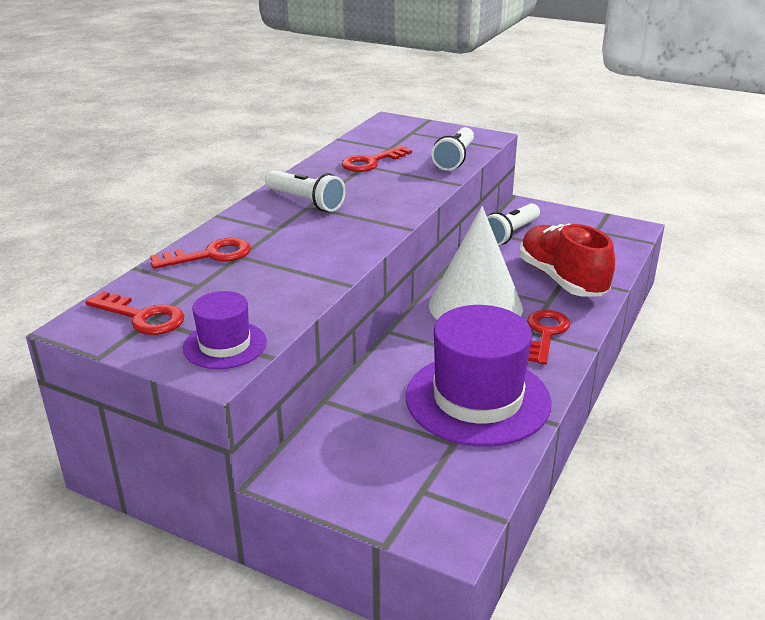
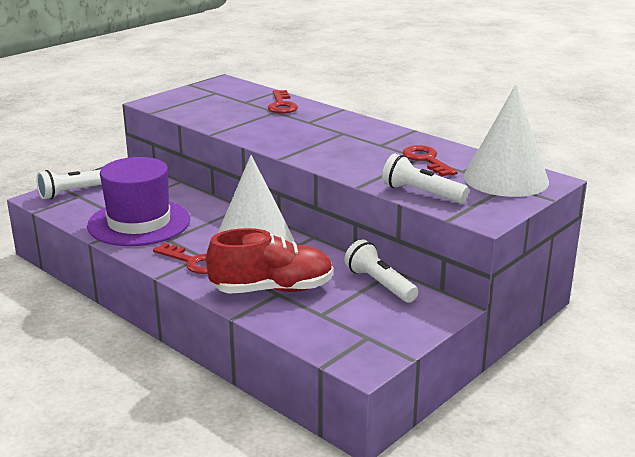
camera: 105 degrees right, 5 degrees down
red key [85,291,185,335] -> none
purple hat [182,291,267,369] -> none
white flashlight [265,170,346,212] -> white flashlight moved to [36,170,102,199]
none -> white cone [464,85,549,197]

